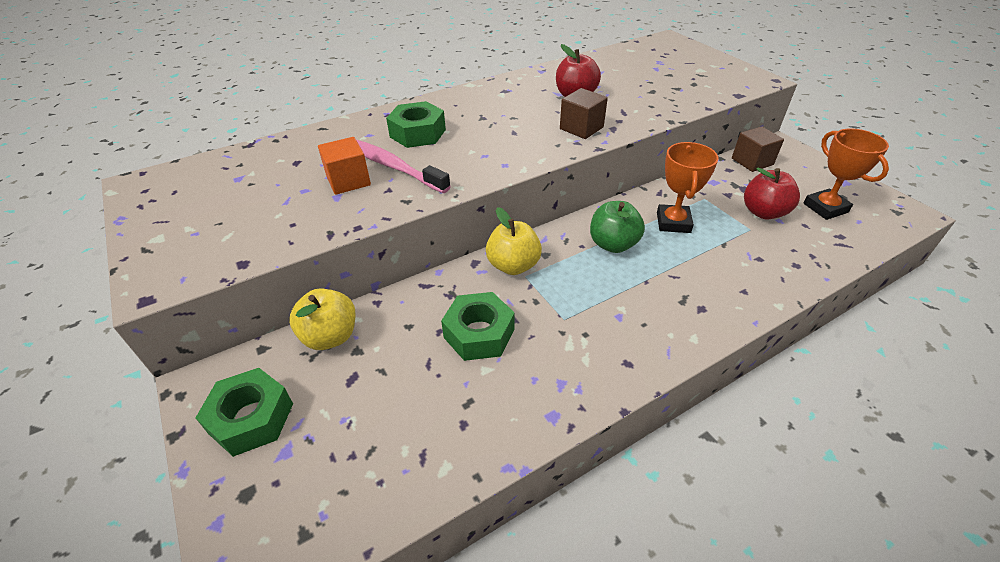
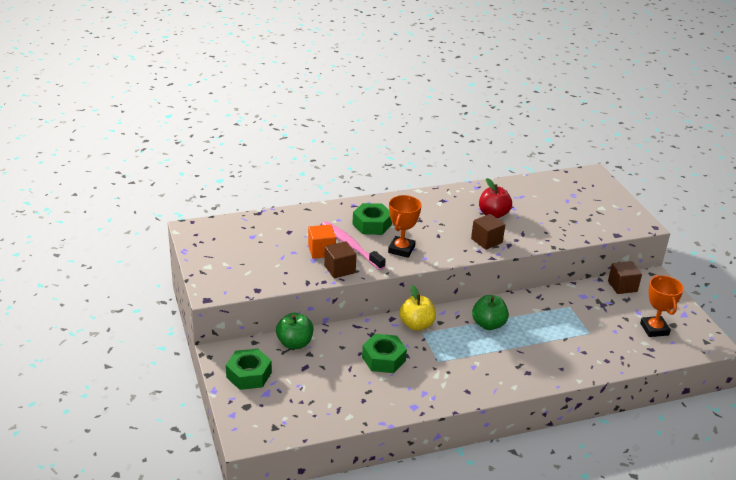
camera: 10 degrees right, 10 degrees down
yellow apple [290,288,355,350] -> green apple [276,313,313,349]
orange trophy [657,142,719,233] -> orange trophy moved to [388,195,422,258]
red apple [744,167,800,220] -> none
none -> brown cube [324,241,357,278]

